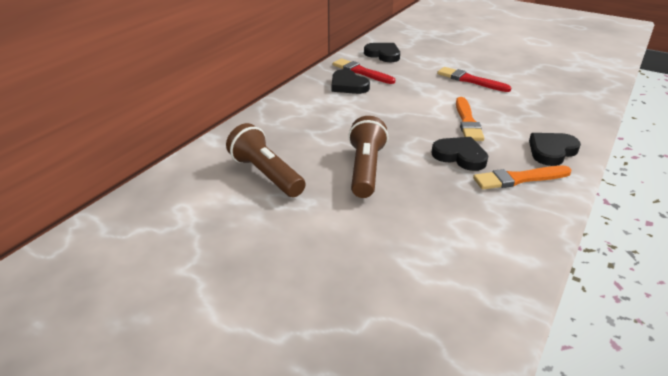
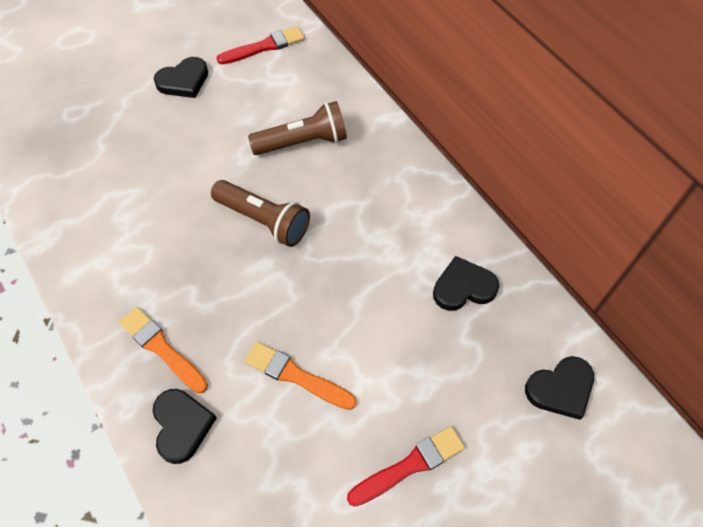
camera: 115 degrees right, 25 degrees up
red brush [333,58,395,84] -> red brush moved to [217,26,305,64]
black heart [431,137,488,171] -> black heart moved to [154,57,208,98]
orange brush [473,166,571,190] -> orange brush turned 60 degrees counterclockwise [119,307,208,394]

